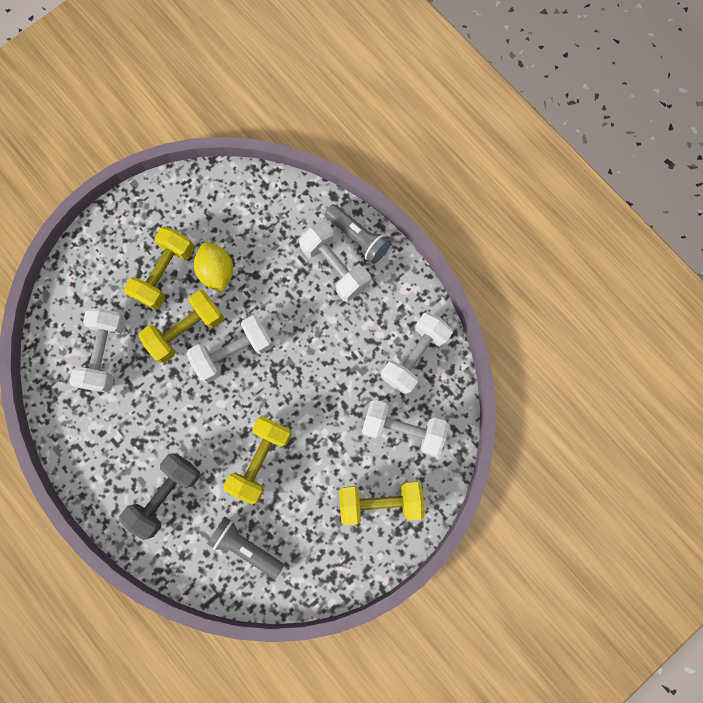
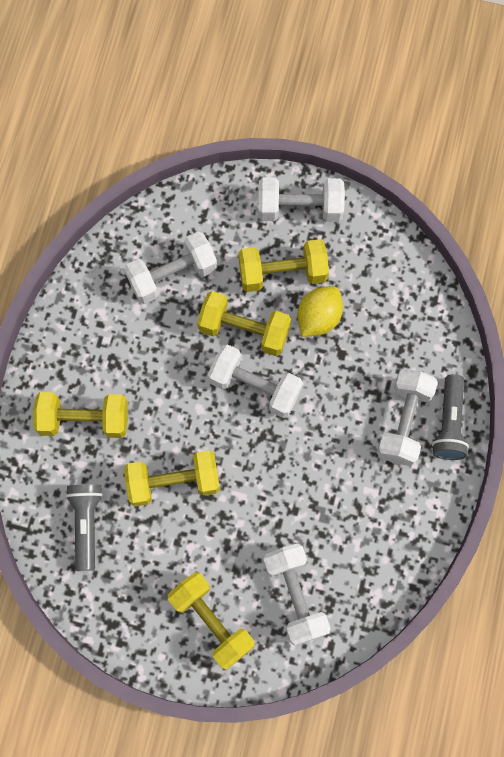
camera: 55 degrees right, 5 degrees down
grey dumbbell [119,453,200,540] -> yellow dumbbell [33,392,128,438]
white dumbbell [381,312,453,395] -> white dumbbell moved to [258,177,345,222]

